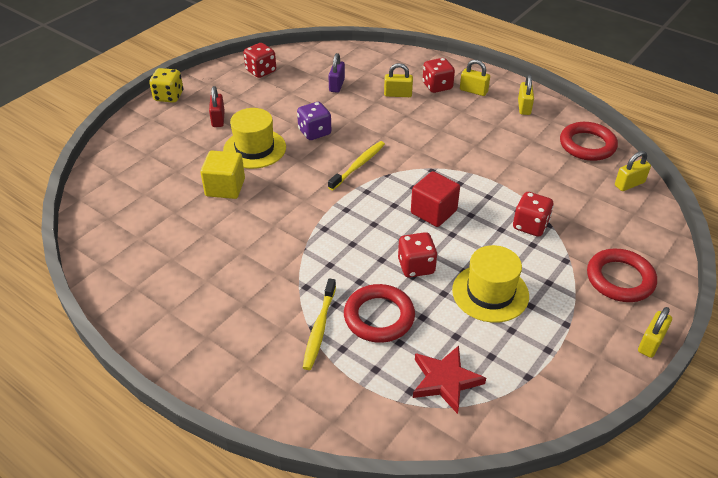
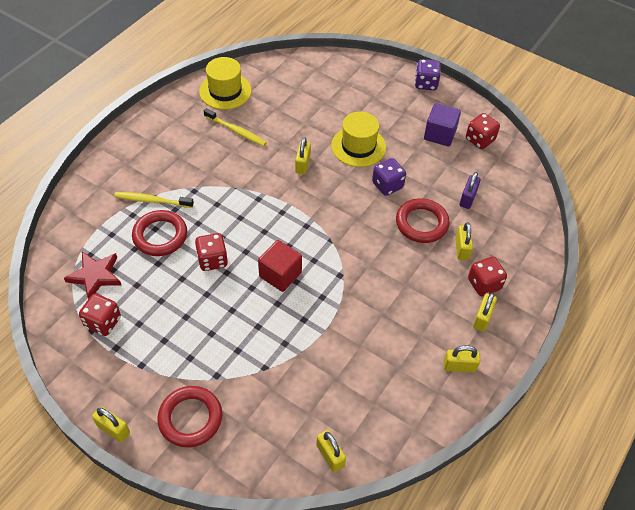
camera: 85 degrees right, 10 degrees up
yellow dice [149,68,184,103] -> purple dice [415,59,441,90]
yellow cube [200,150,245,199] -> none
red padlock [209,86,225,127] -> none
purple padlock [328,53,345,93] -> purple padlock turned 75 degrees counterclockwise [460,172,481,209]
yellow toothbrush [328,141,385,190] -> yellow toothbrush moved to [204,108,267,146]
yellow hat [452,245,529,323] -> yellow hat moved to [199,57,252,110]
red dice [513,192,554,237] -> red dice moved to [79,294,121,336]
red ring [560,122,618,161] -> red ring moved to [396,198,450,243]
none -> yellow padlock [295,137,311,174]
none -> purple cube [424,103,461,146]

